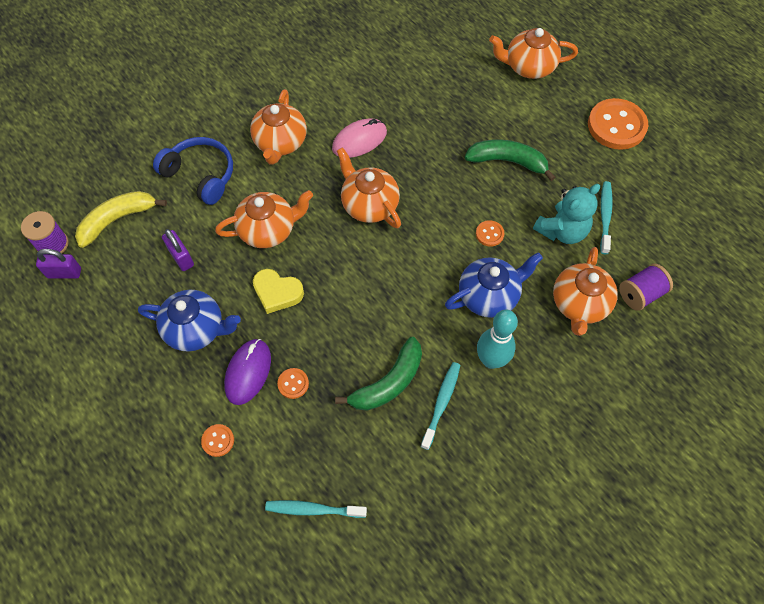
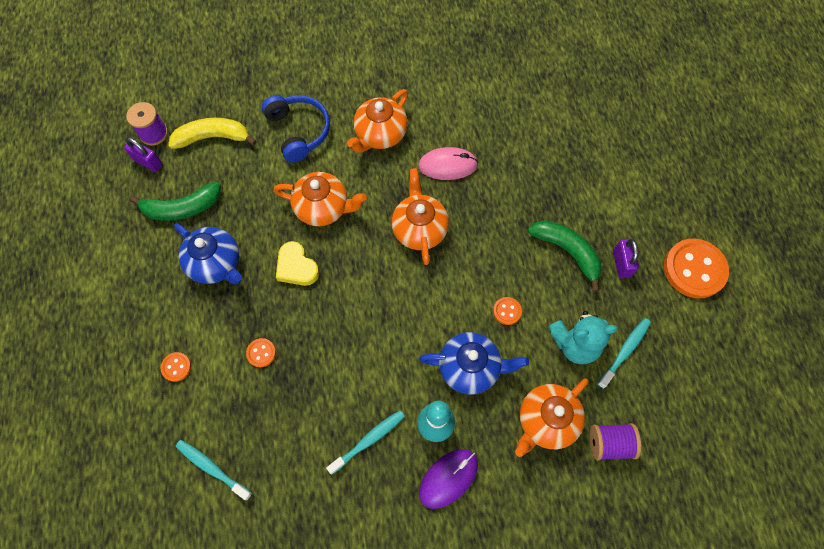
camera: 30 degrees right, 5 degrees up
purple padlock [162,229,194,271] -> purple padlock moved to [613,239,639,278]
purple mouse [224,339,271,405] -> purple mouse moved to [419,449,478,509]
green banana [335,337,422,411] -> green banana moved to [129,182,221,221]
orange teapot [489,28,578,79] -> none

